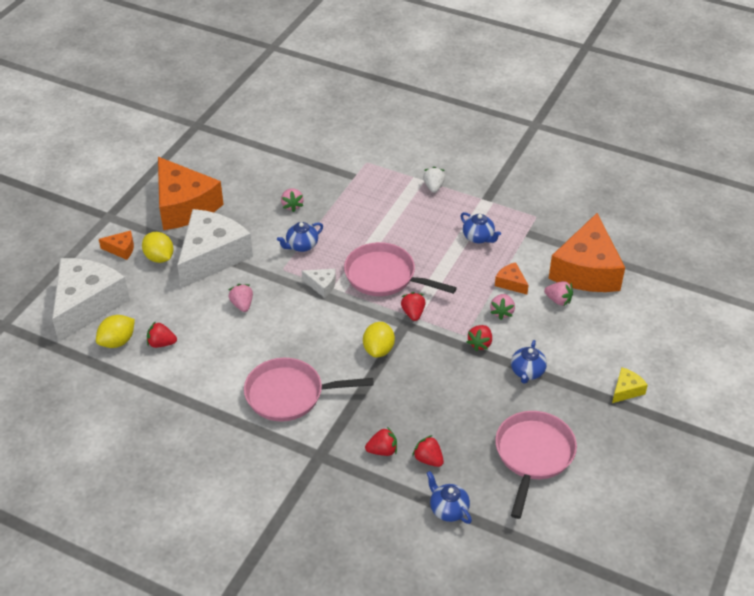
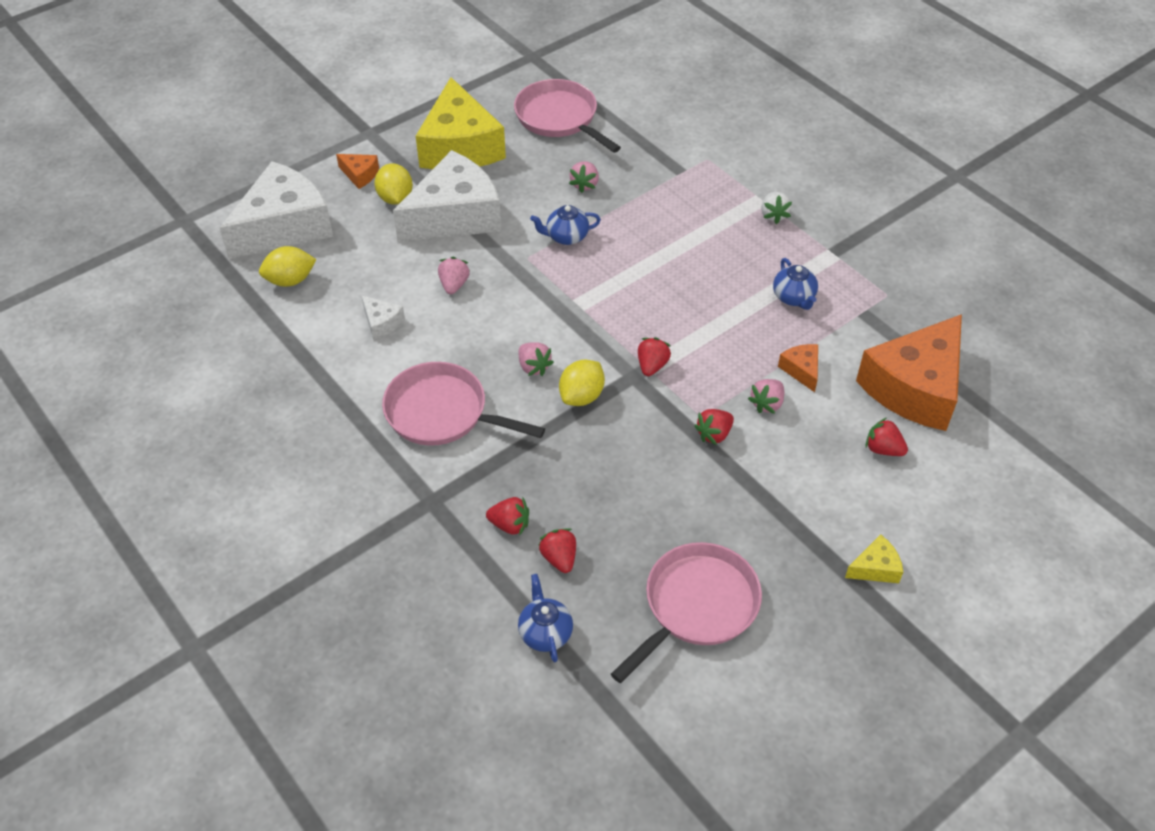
camera: 25 degrees right, 5 degrees up
red strawberry [147,321,177,348] -> red strawberry moved to [866,418,908,456]
orange cheese [158,157,223,230] -> yellow cheese [416,77,506,169]
white cheese [302,269,336,298] -> white cheese moved to [361,295,405,340]
pink pan [344,242,457,296] -> pink pan moved to [514,79,621,153]
white strawberry [423,167,445,193] -> white strawberry turned 150 degrees clockwise [761,192,792,224]
blue teapot [511,340,547,384] -> none
pink strawberry [544,281,573,306] -> pink strawberry moved to [519,342,554,376]

